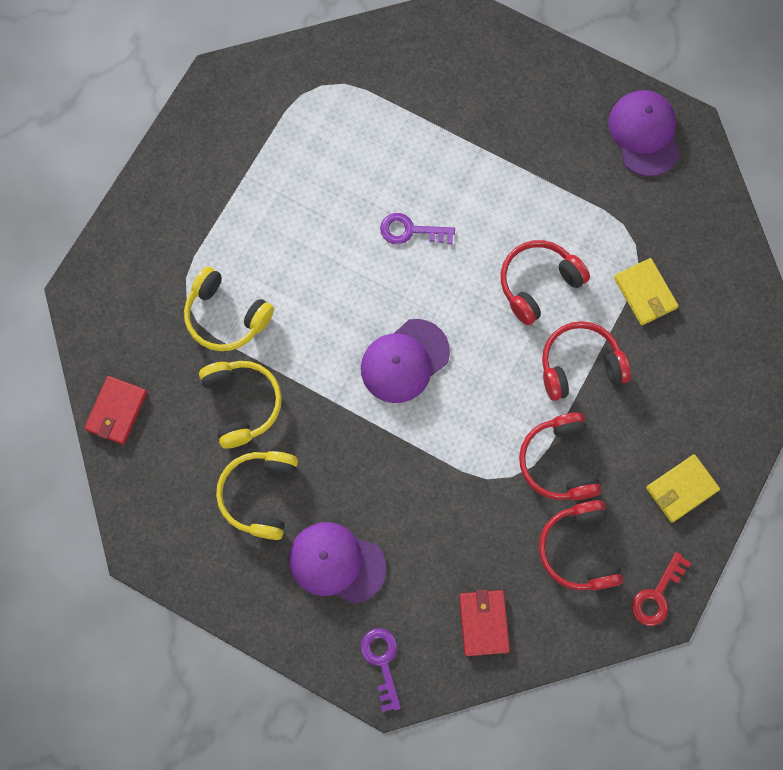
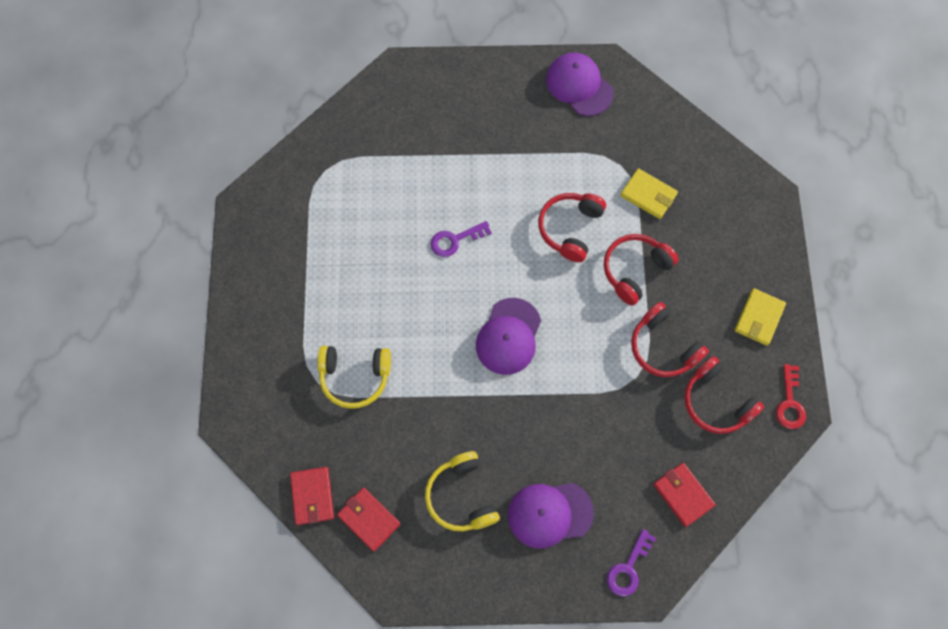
camera: 30 degrees left, 5 degrees down
yellow headphones [199,361,282,448] -> none
purple key [361,628,401,712] -> purple key turned 105 degrees counterclockwise [607,529,656,596]
none -> red wallet [337,487,400,552]

